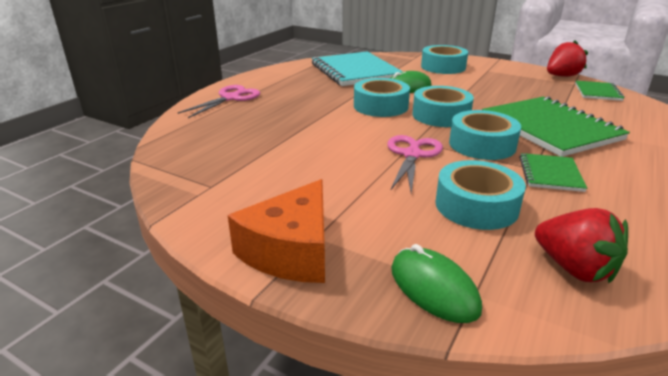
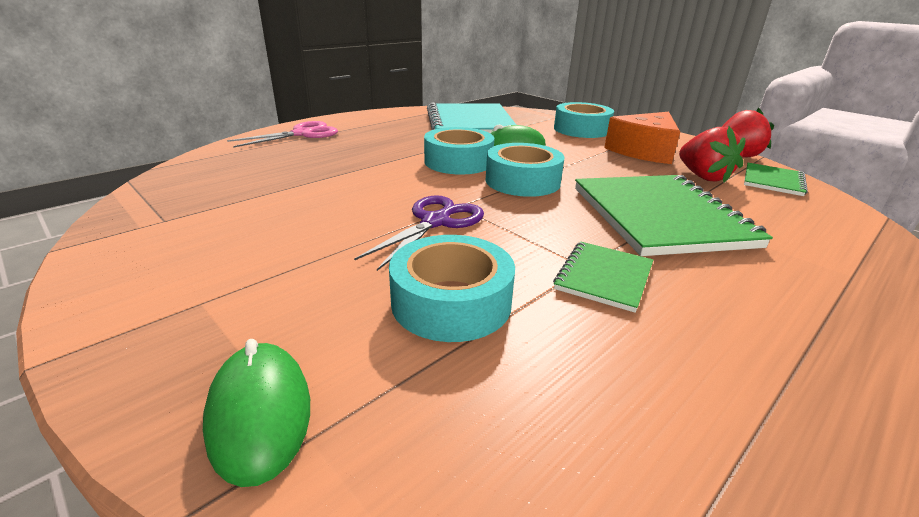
camera: 15 degrees right, 0 degrees up
orange cheese [228,179,325,283] -> orange cheese moved to [604,112,680,164]
pink scissors [387,135,443,193] -> purple scissors [354,195,484,271]
turquoise tape [449,110,521,160] -> none
red strawberry [535,208,628,284] -> red strawberry moved to [679,126,745,183]

